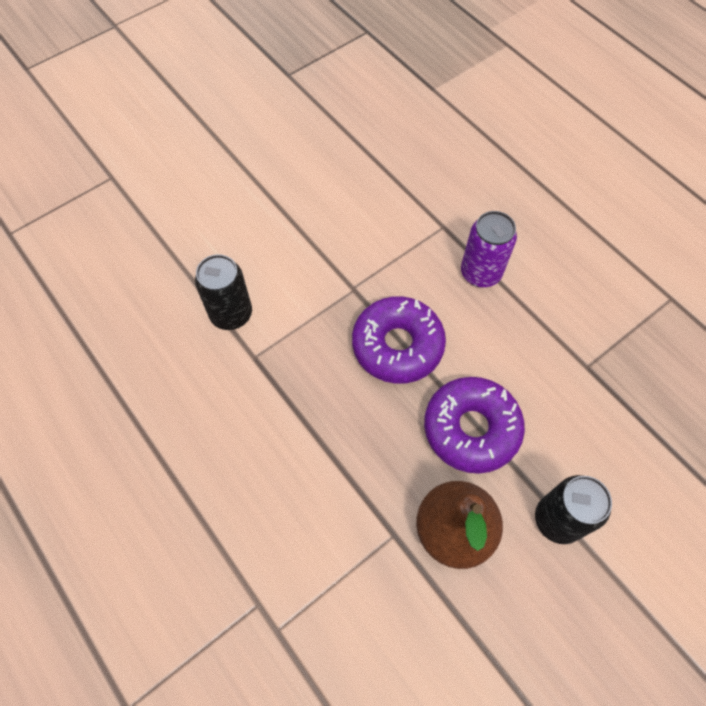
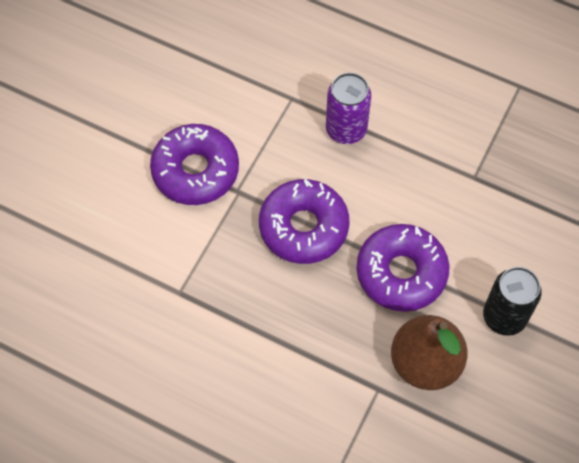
camera: 25 degrees left, 0 degrees up
black can [195,254,252,330] -> none
none -> purple donut [150,124,239,205]

